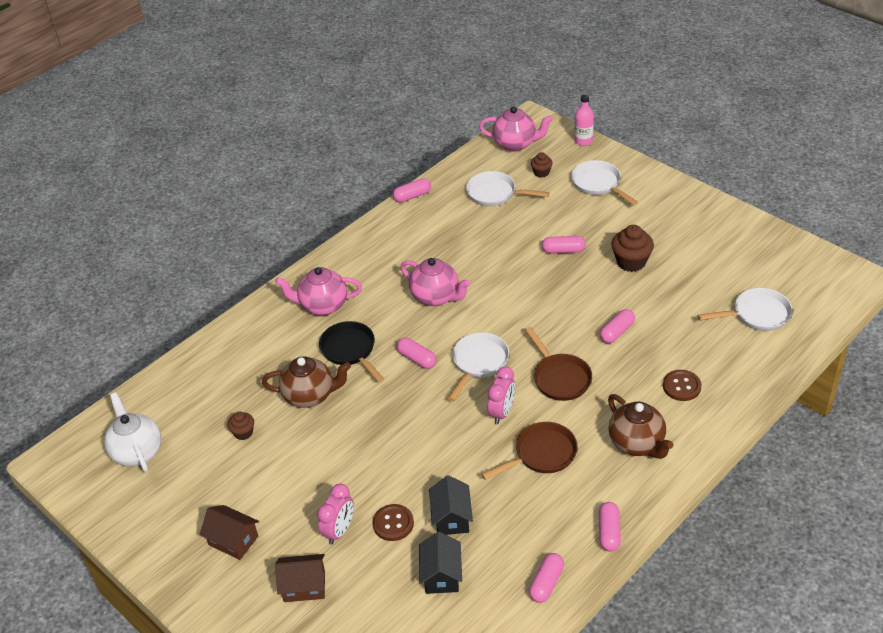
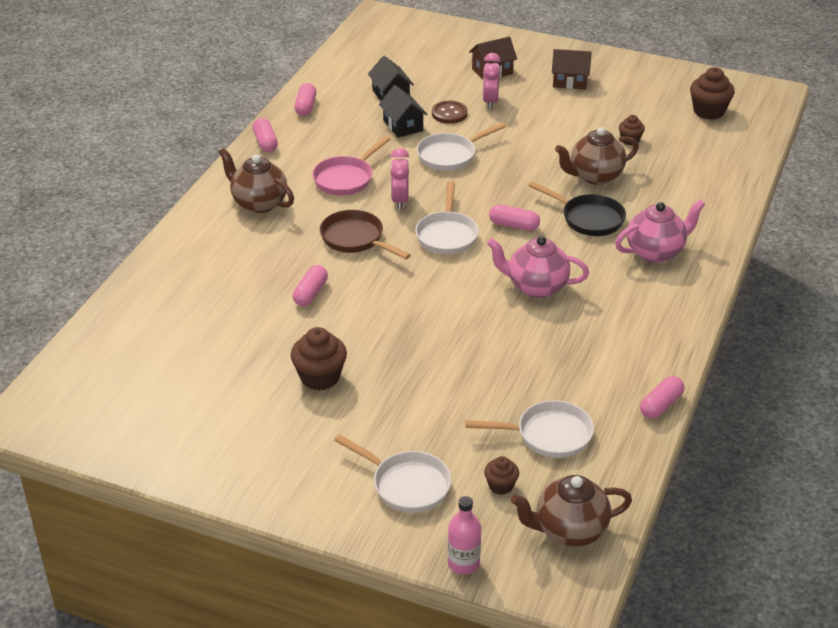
camera: 155 degrees right, 5 degrees down
white teapot [104,392,161,472] -> brown cupcake [690,67,735,120]
pink teapot [479,106,553,152] -> brown teapot [511,475,632,547]
brown pan [481,422,578,480] -> pink pan [312,136,390,196]
pink capsule [542,236,585,254] -> none
brown button [663,370,702,401] -> none
white pan [698,288,792,331] -> white pan moved to [417,123,506,171]

